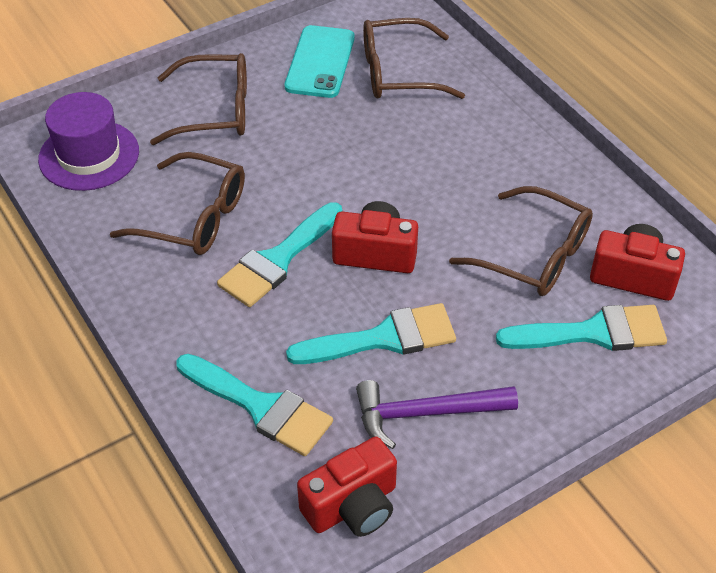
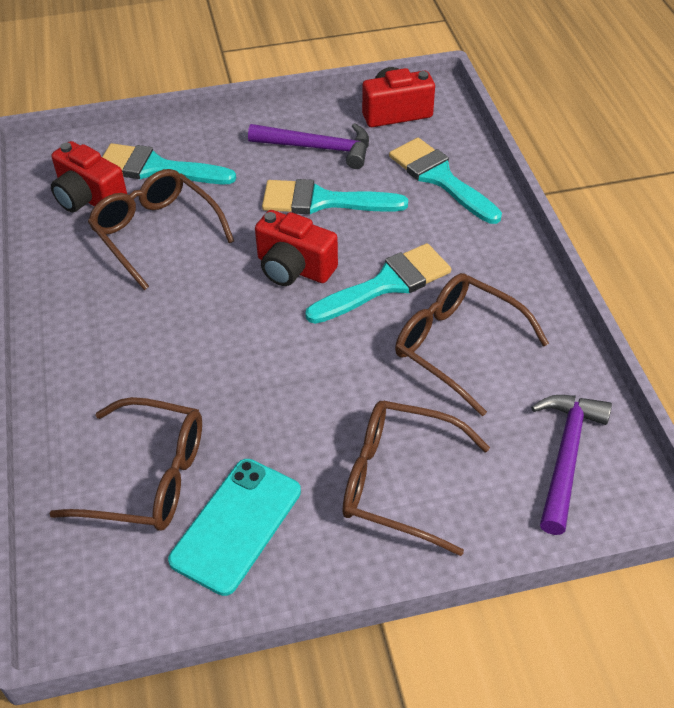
camera: 160 degrees left, 0 degrees up
purple hat [38,92,139,191] -> purple hammer [531,395,612,535]

